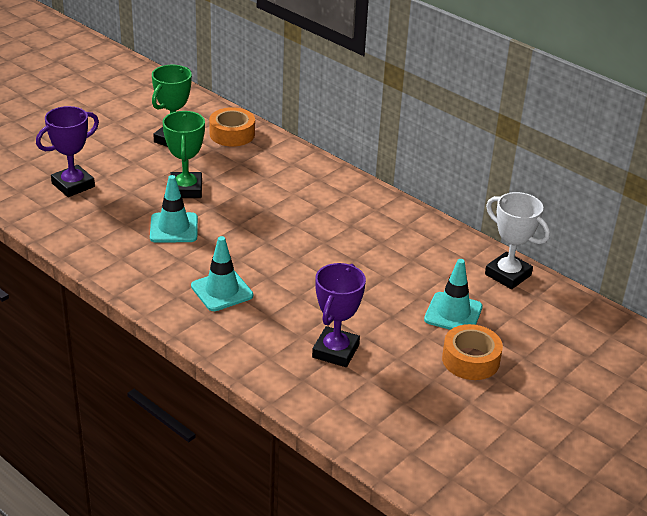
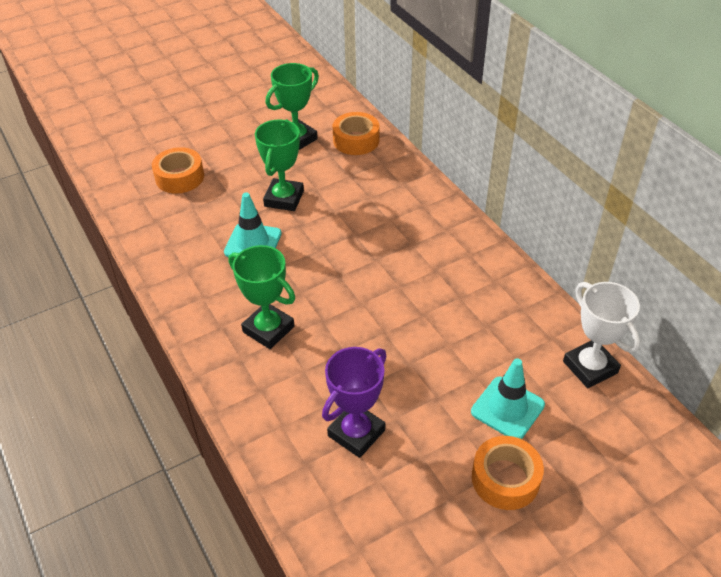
camera: 20 degrees right, 10 degrees up
purple trophy [36,106,99,197] -> orange tape [152,147,204,194]
turquoise traffic cone [191,236,253,311] -> green trophy [228,245,295,349]

